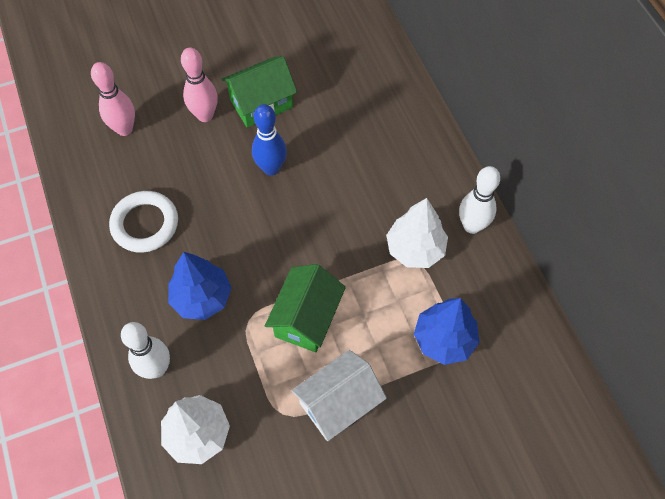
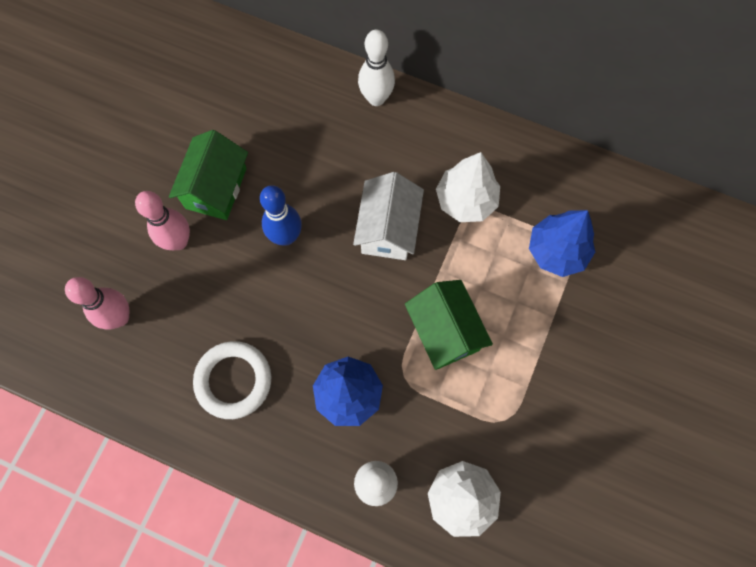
camera: 45 degrees left, 10 degrees up
white house [291,350,387,441] -> white house moved to [353,172,424,260]
white bowling pin [459,166,500,234] -> white bowling pin moved to [358,29,395,106]

